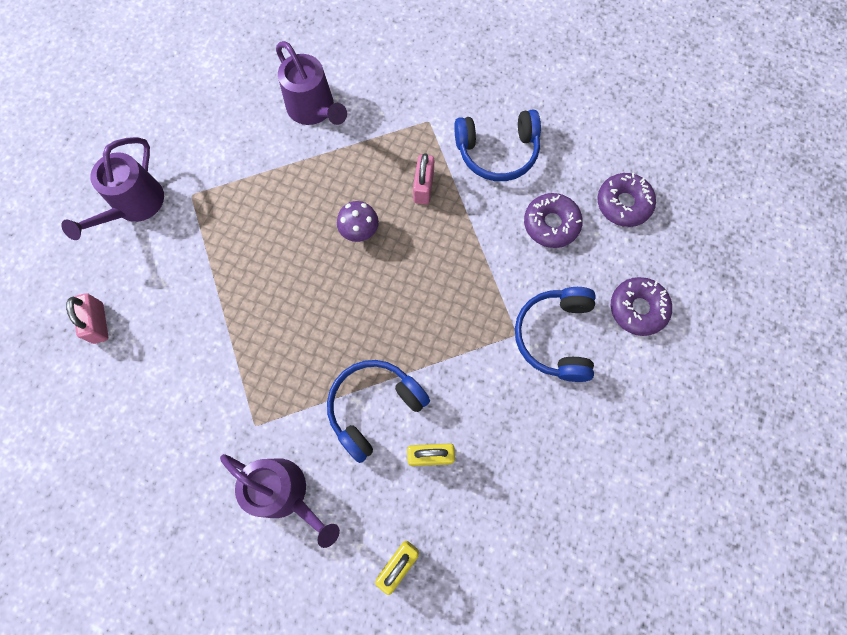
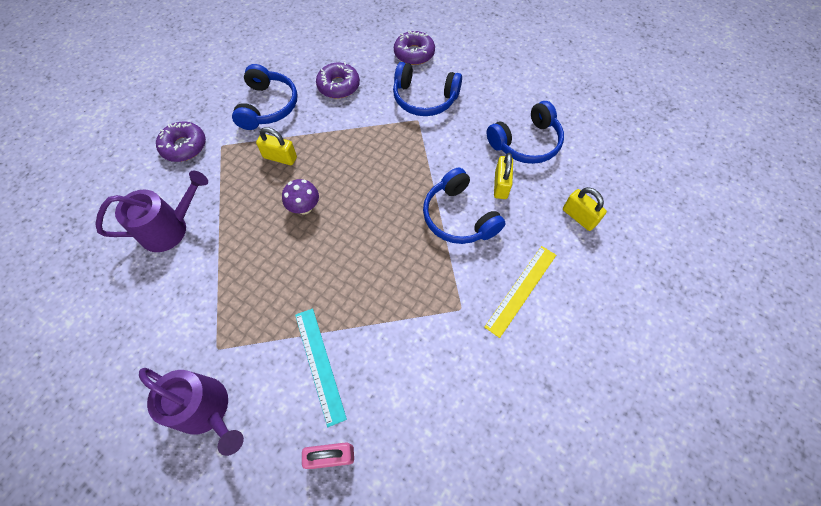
camera: 80 degrees left, 10 degrees down
purple watering can [220,454,340,548] -> yellow ruler [484,246,556,338]
pink padlock [413,153,434,205] -> yellow padlock [256,127,297,165]
purple donut [597,173,656,227] -> purple donut moved to [156,122,206,162]
none -> turquoise ruler [295,309,347,427]
none -> blue headphones [486,101,564,164]

